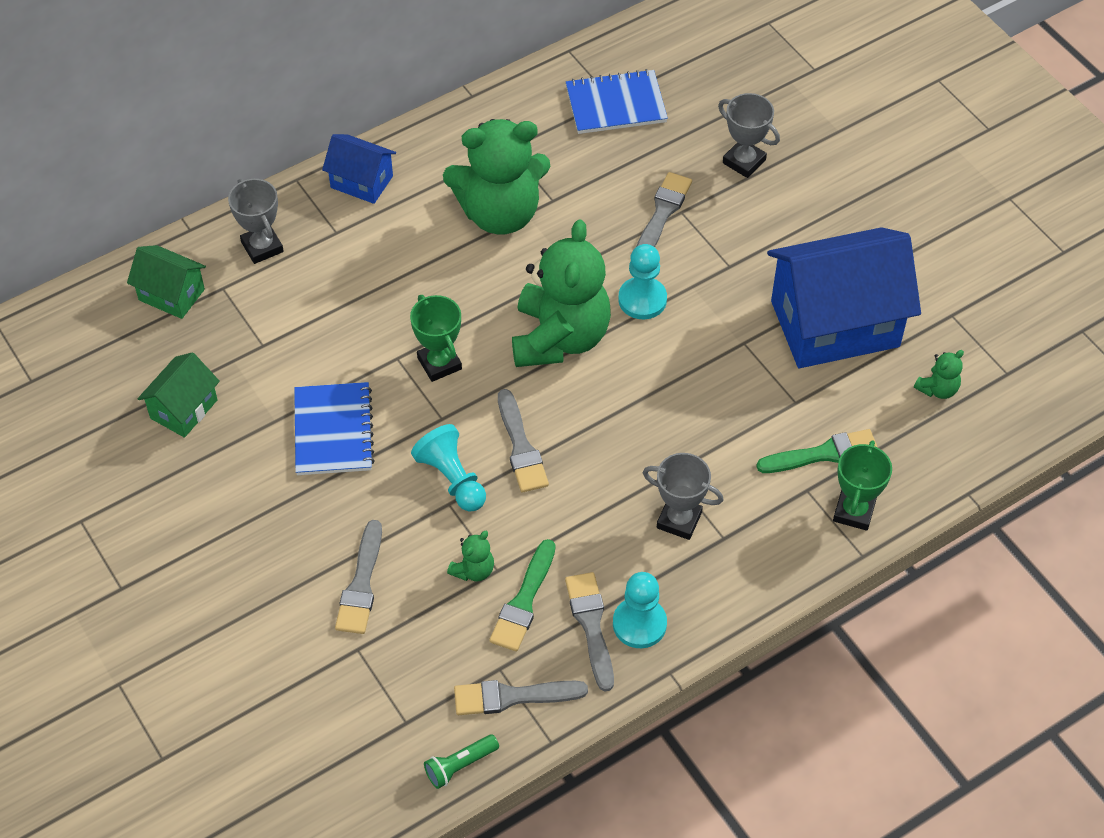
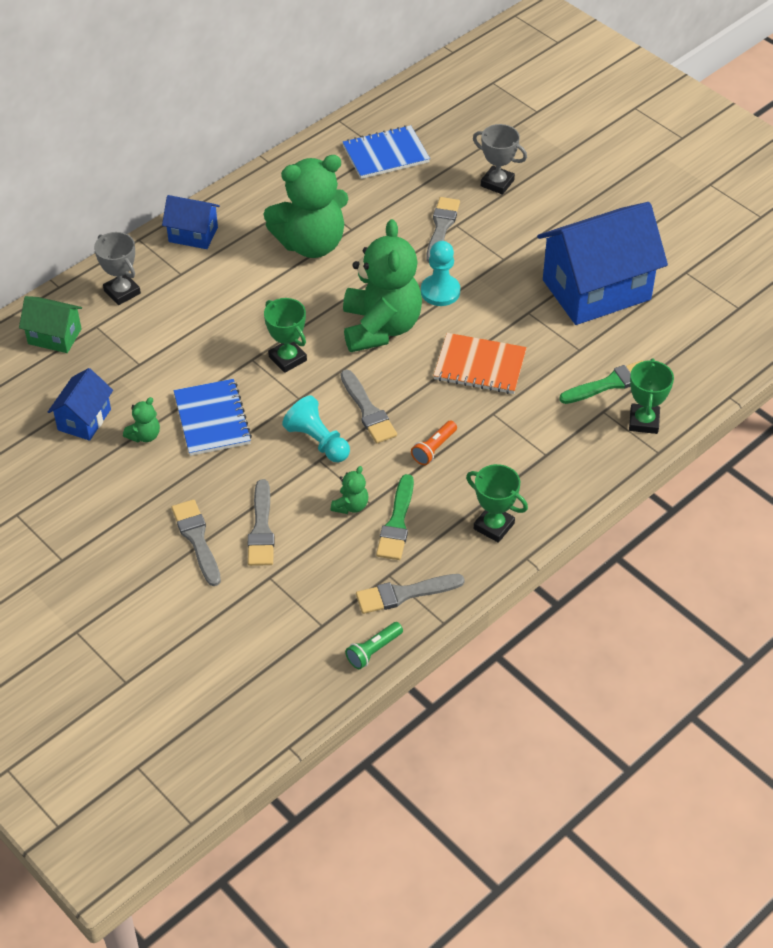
camera: 10 degrees left, 5 degrees down
green house [138,352,220,438] -> blue house [48,368,113,441]
grey brush [565,572,614,691] -> grey brush moved to [172,499,221,586]
turquoise pawn [613,572,667,648] -> green trophy [466,464,528,543]
grey trophy [643,453,723,540] -> none
green teddy bear [914,350,964,399] -> green teddy bear moved to [123,397,160,442]
none -> orange flashlight [411,421,457,465]
none -> orange notebook [433,333,527,394]

